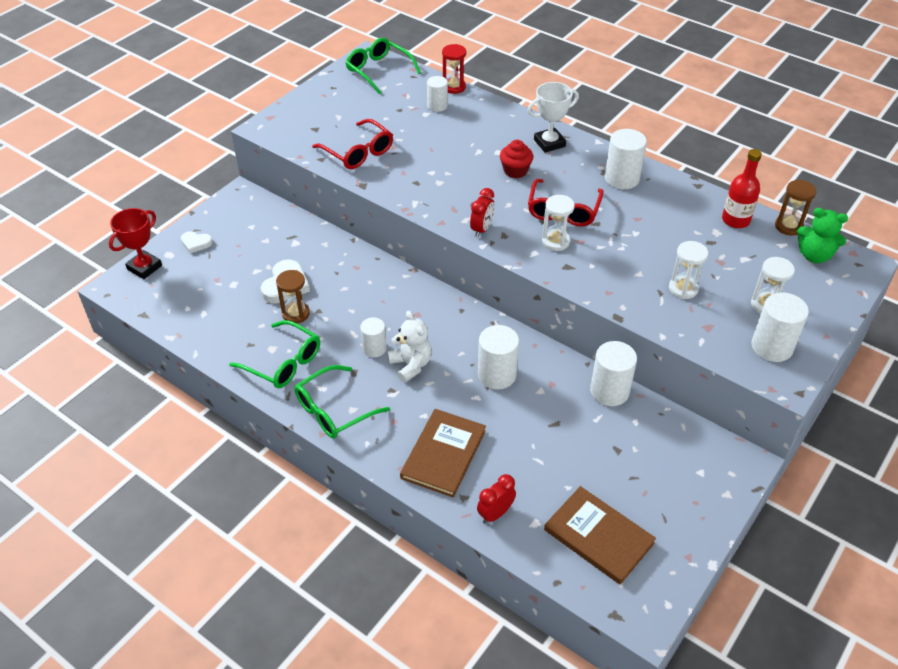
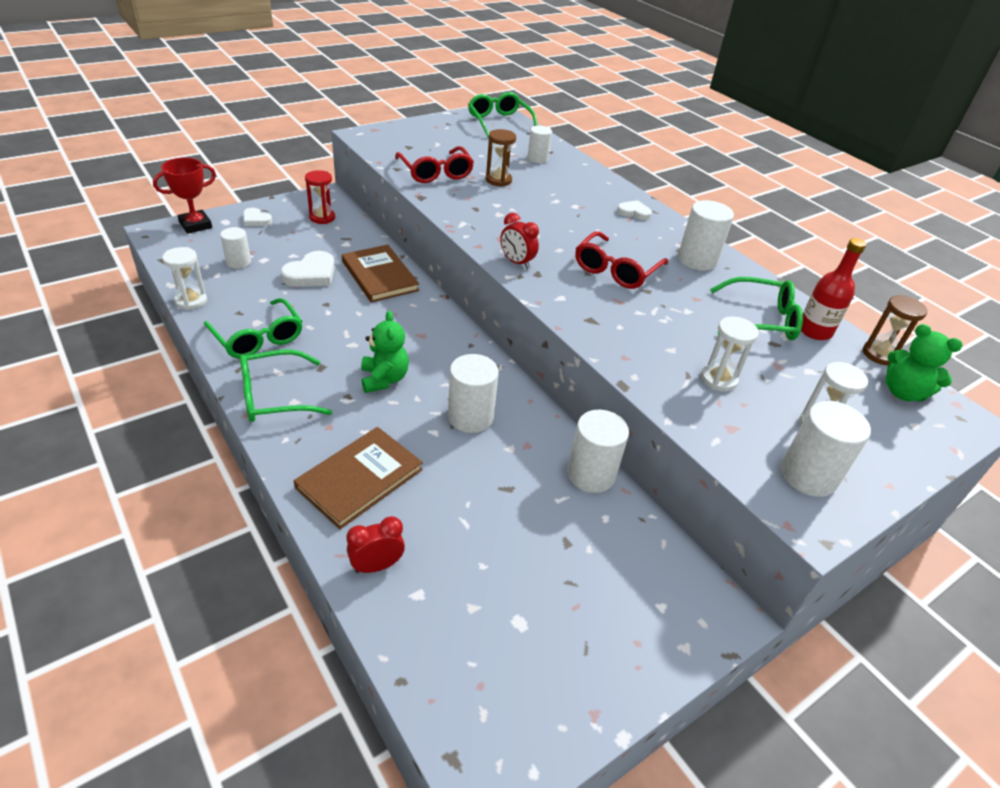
camera: 15 degrees right, 5 degrees down
brown hourglass [276,270,310,323] -> brown hourglass moved to [486,129,516,187]
white cylinder [360,317,386,357] -> white cylinder moved to [220,227,251,269]
white teddy bear [387,311,432,383] -> green teddy bear [361,311,409,393]
red hourglass [442,44,466,94] -> red hourglass moved to [305,170,335,224]
red clock [470,188,495,238] -> red clock turned 90 degrees clockwise [500,213,539,269]
red cupcake [500,140,533,178] -> none
white trophy [527,82,579,153] -> white heart [617,200,652,220]
white hourglass [542,195,575,251] -> white hourglass moved to [162,247,207,310]
brown book [544,486,656,585] -> brown book moved to [342,245,419,303]
none -> green glasses [710,277,803,340]

